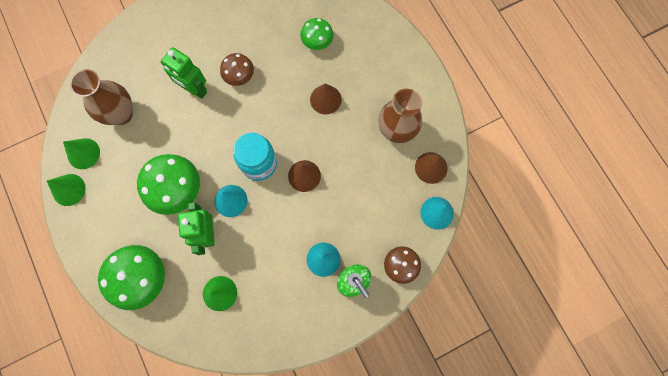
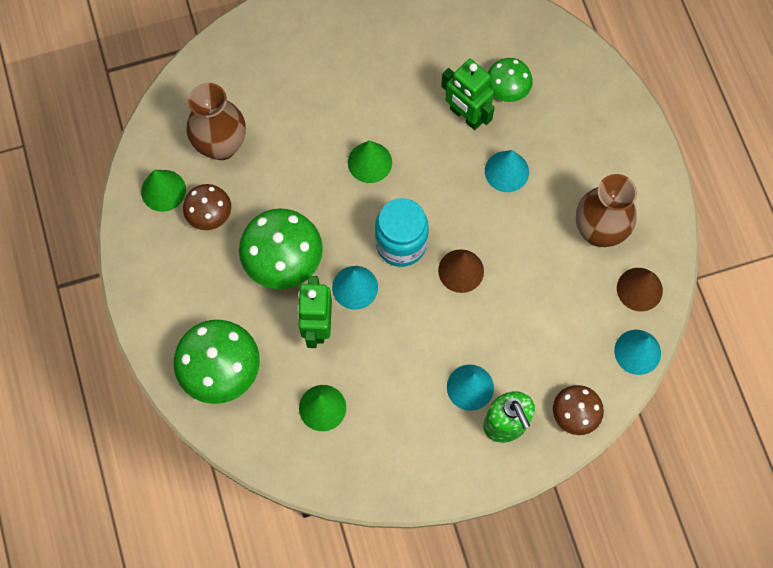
camera: 10 degrees right, 5 degrees down
green cone [47,174,86,206] -> green cone moved to [348,140,392,183]
green robot [160,47,207,99] -> green robot moved to [441,59,495,130]
brown mushroom [220,53,254,86] -> brown mushroom moved to [183,184,231,230]
brown cone [310,84,342,115] -> turquoise cone [485,150,529,192]

